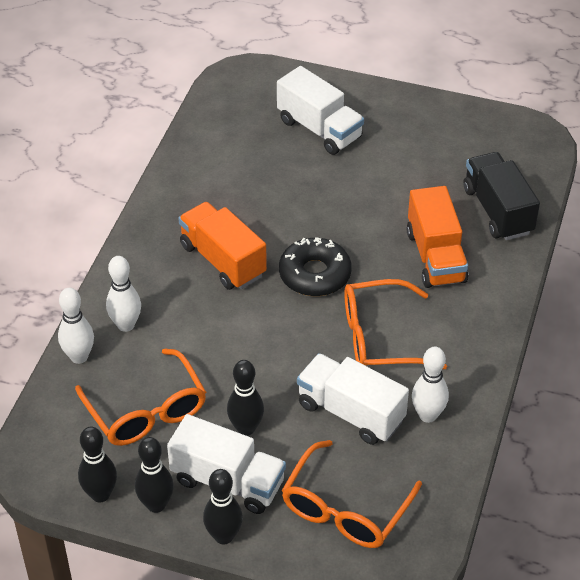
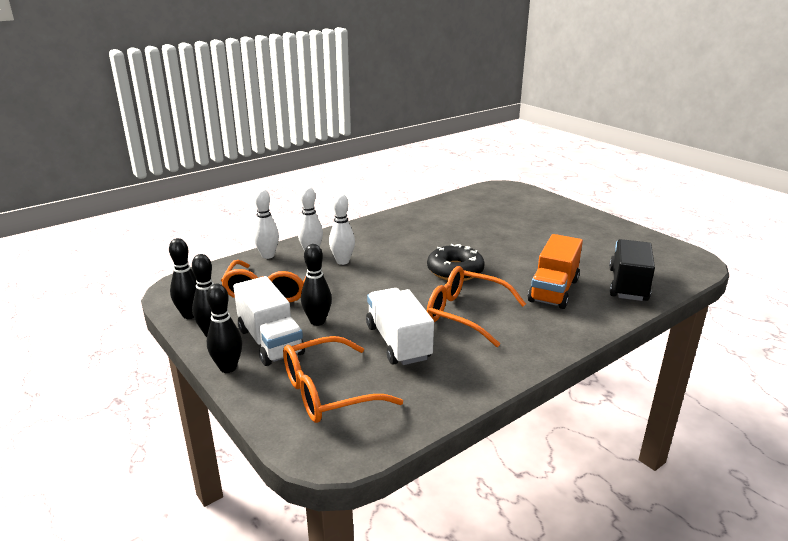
camera: 35 degrees right, 20 degrees down
orange truck [178,202,267,290] -> none
white truck [277,66,364,155] -> none
white bowling pin [412,346,449,423] -> white bowling pin moved to [329,193,355,265]

